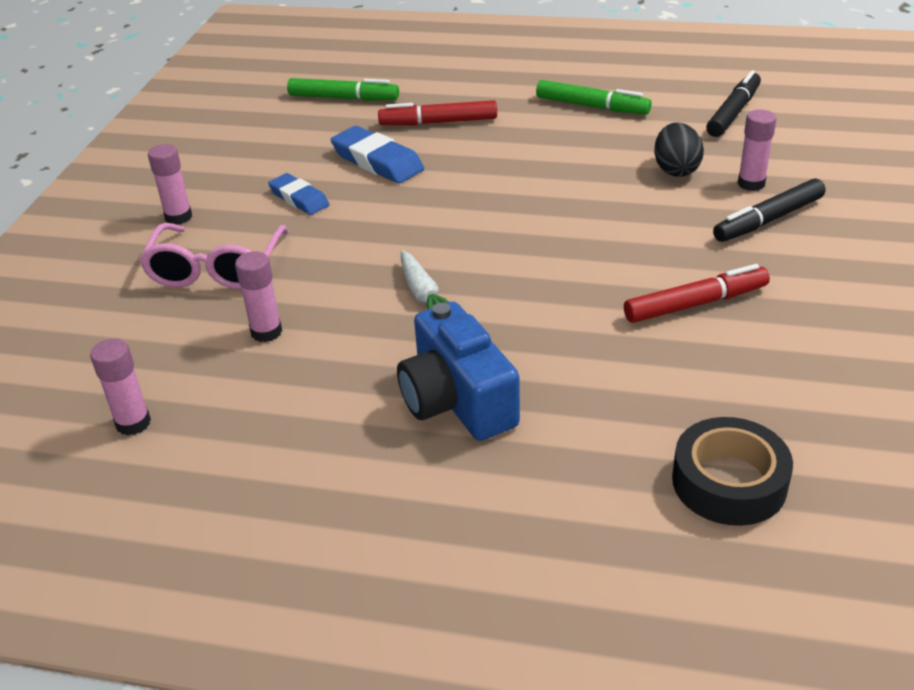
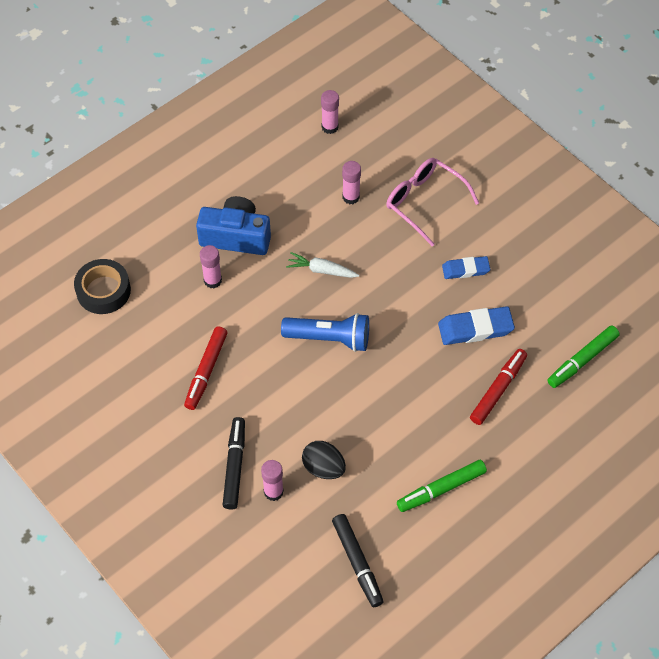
camera: 125 degrees right, 20 degrees up
pink glue stick [148,144,192,225] -> pink glue stick moved to [200,245,222,288]
none -> blue flashlight [281,313,369,352]

